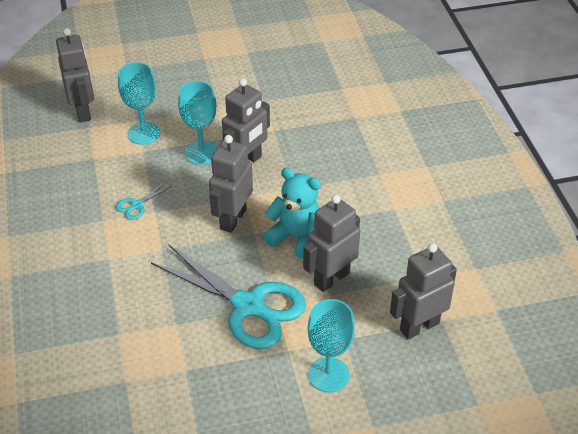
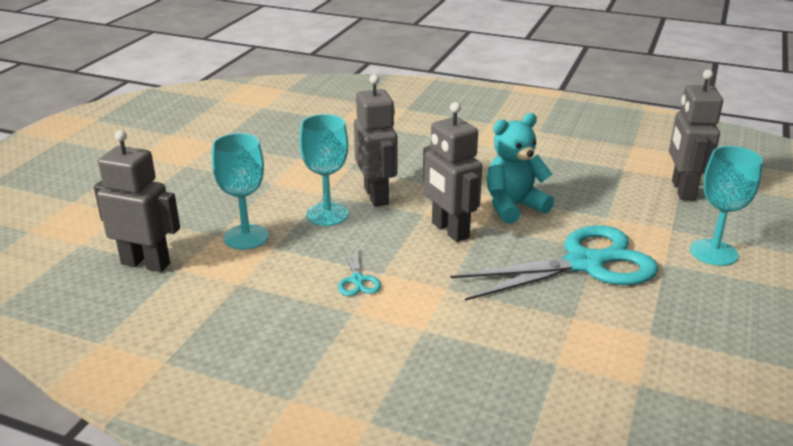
camera: 55 degrees left, 15 degrees down
grey robot [303,195,360,292] -> none

